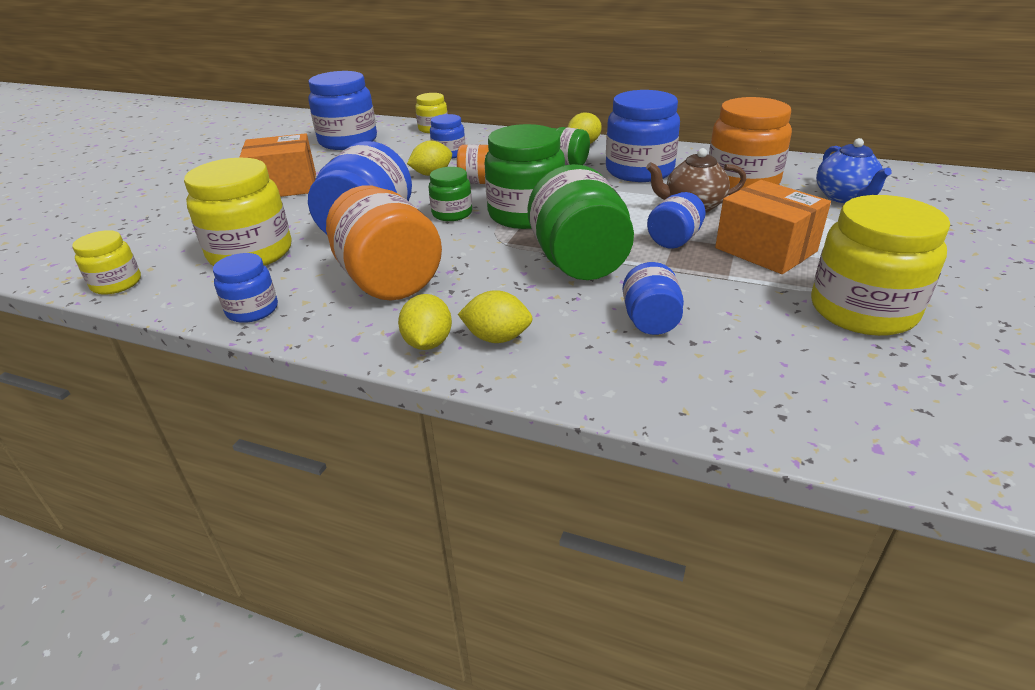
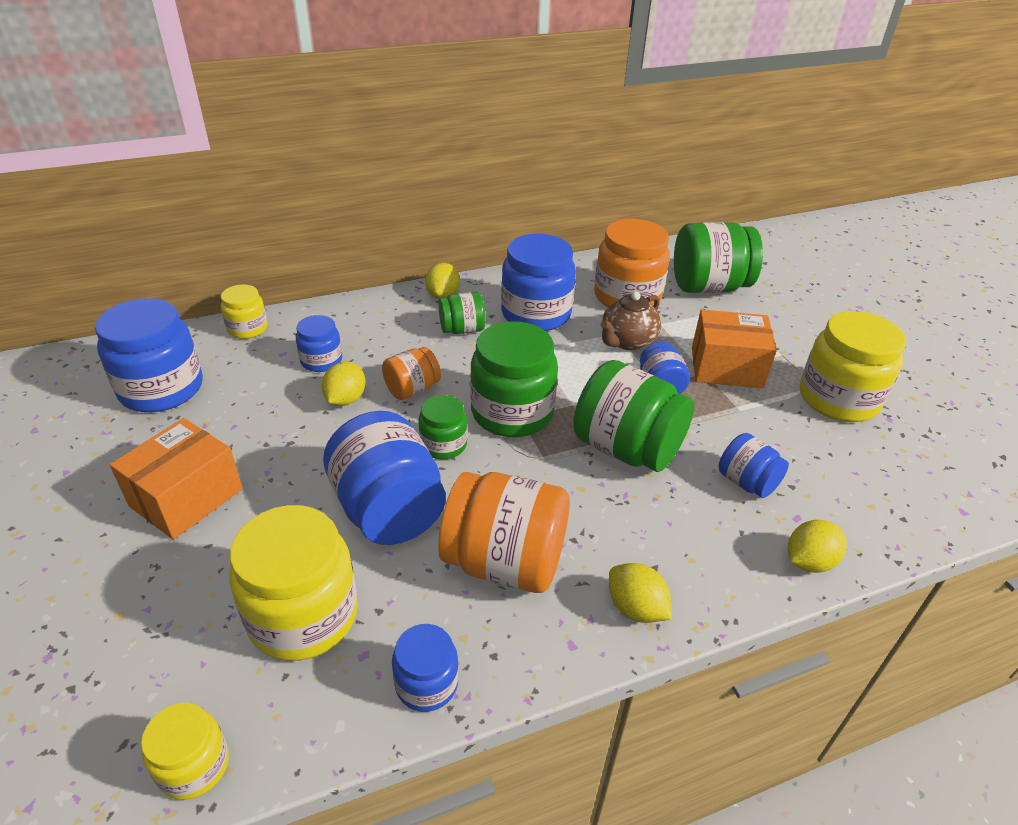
camera: 45 degrees left, 5 degrees up
yellow lemon [458,290,533,343] -> yellow lemon moved to [788,520,847,573]
blue teapot [816,138,892,203] -> green jar [674,222,763,293]

